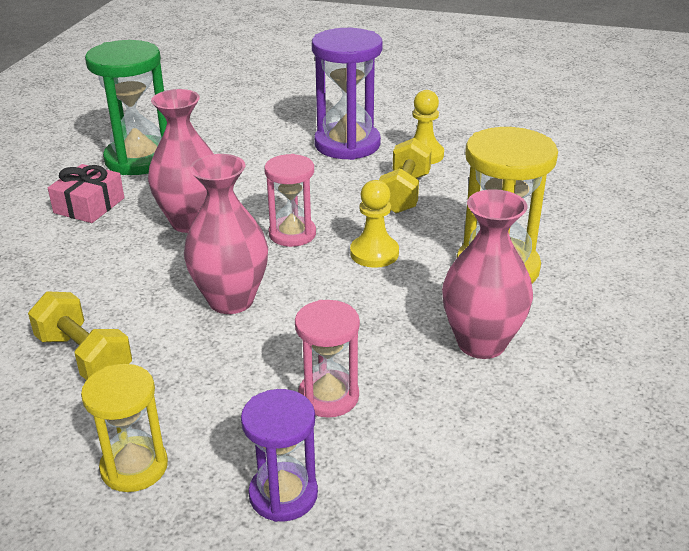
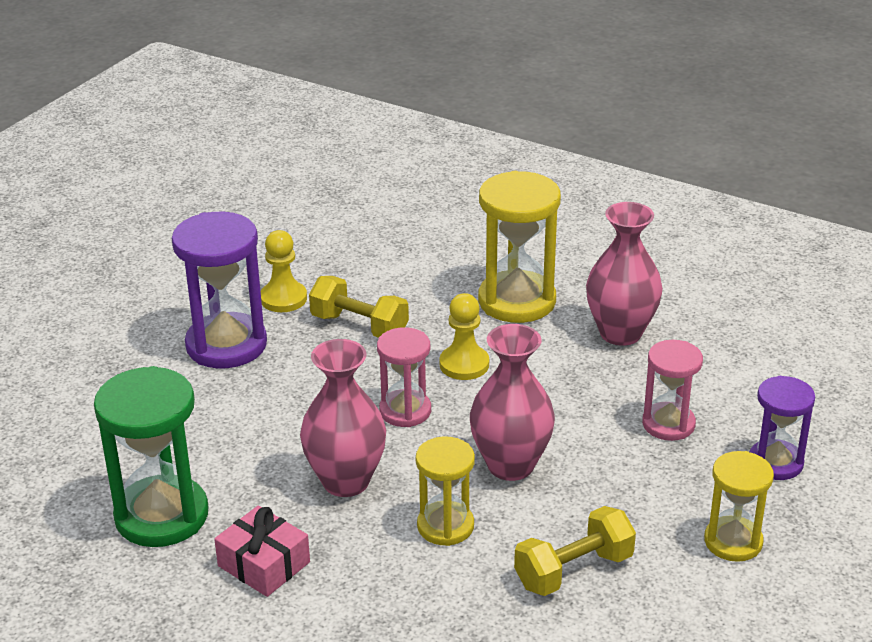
camera: 75 degrees left, 0 degrees up
none -> yellow hourglass [416,437,475,546]

